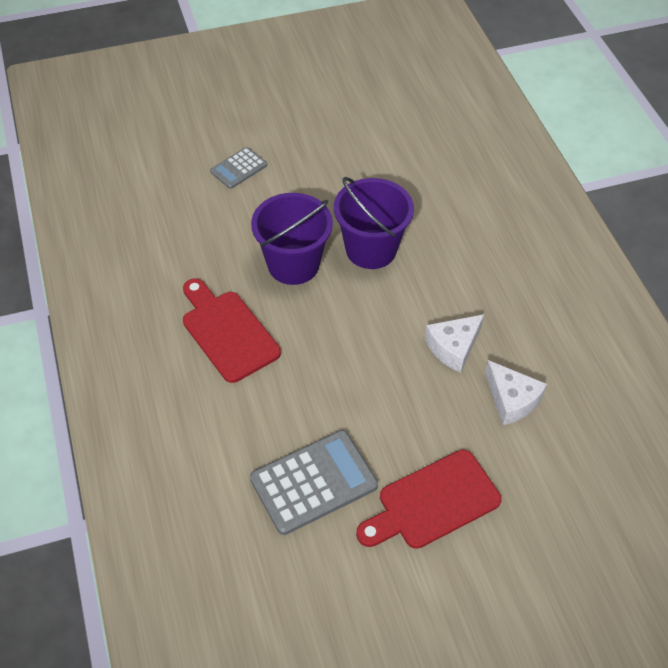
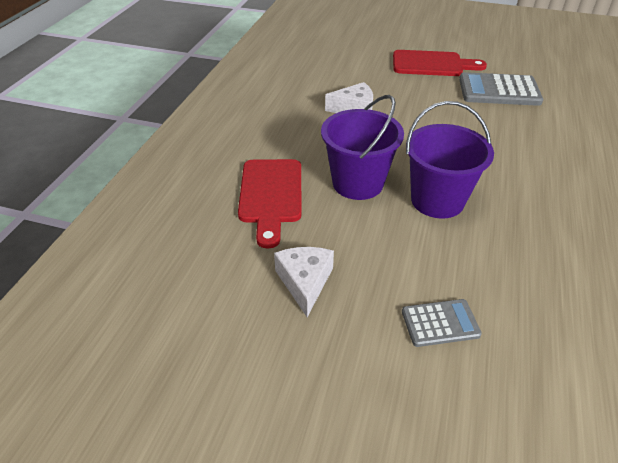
camera: 145 degrees left, 10 degrees down
red cutting board [183,278,281,383] -> red cutting board moved to [238,159,302,249]
white cheese [485,360,547,425] -> white cheese moved to [274,247,334,317]

